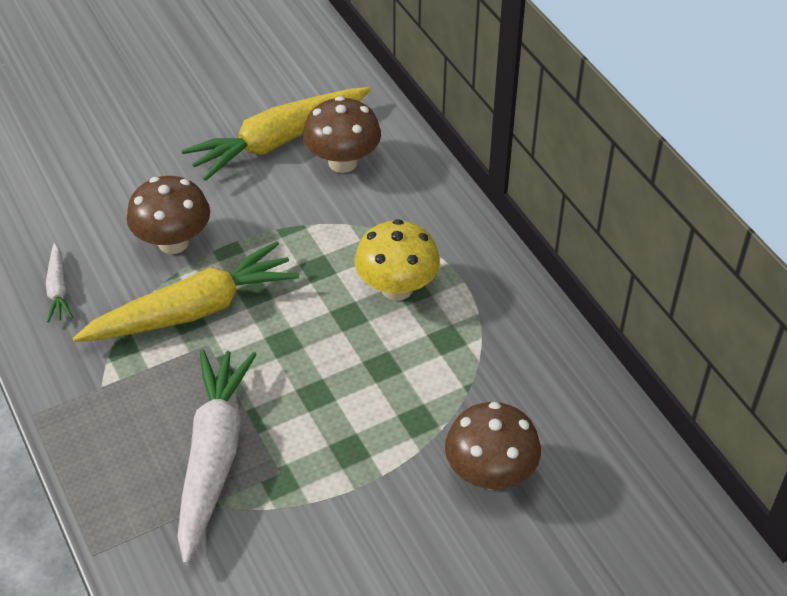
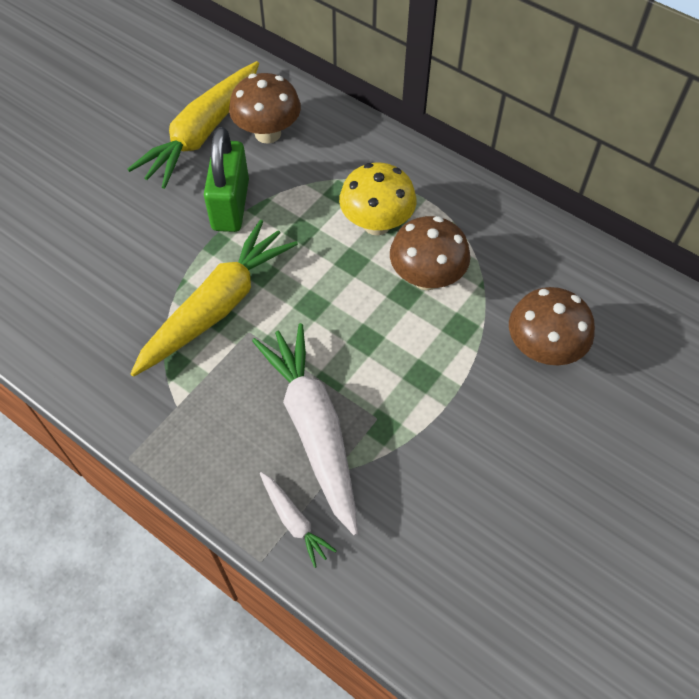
camera: 25 degrees left, 10 degrees up
white carrot [46,243,73,322] -> white carrot moved to [260,472,337,568]
brown mushroom [127,176,210,254] -> brown mushroom moved to [390,216,470,290]
none -> green padlock [204,127,249,232]

